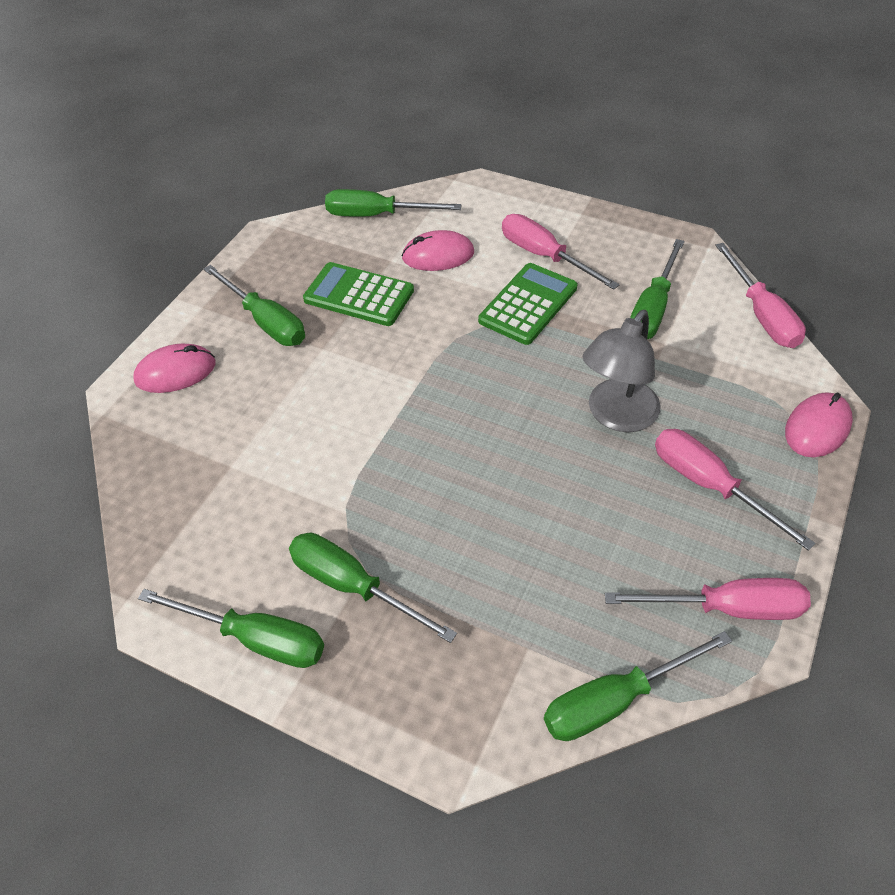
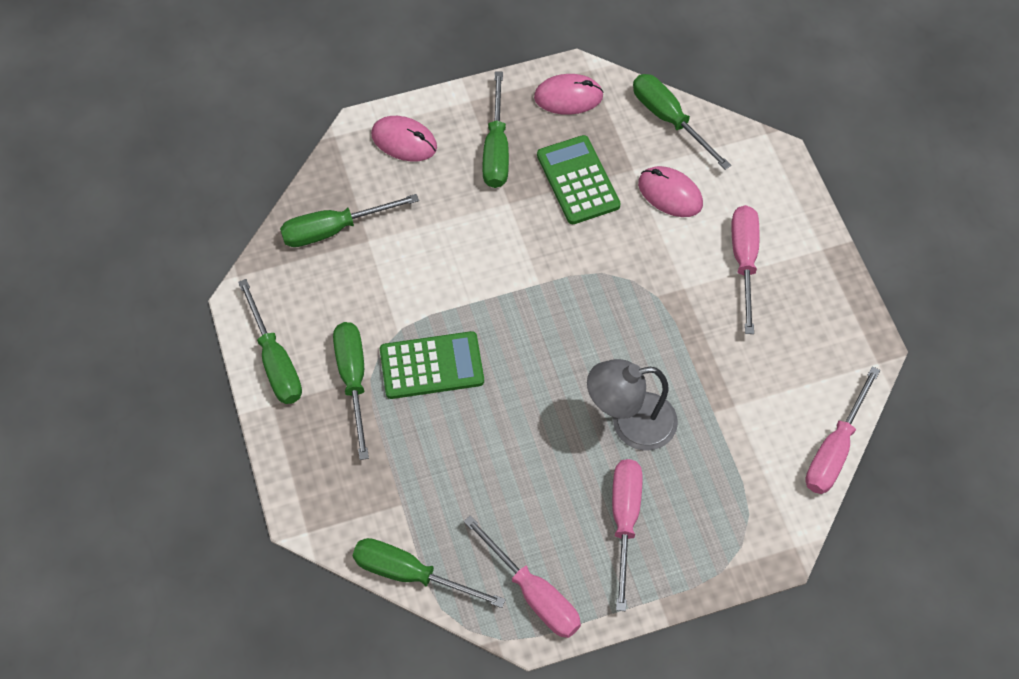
camera: 45 degrees right, 10 degrees up
green calculator [478,263,578,345] -> green calculator moved to [380,331,484,399]
green screwdriver [630,239,685,339] -> green screwdriver moved to [280,194,419,247]
pink mouse [785,392,853,457] -> pink mouse moved to [534,74,604,115]

